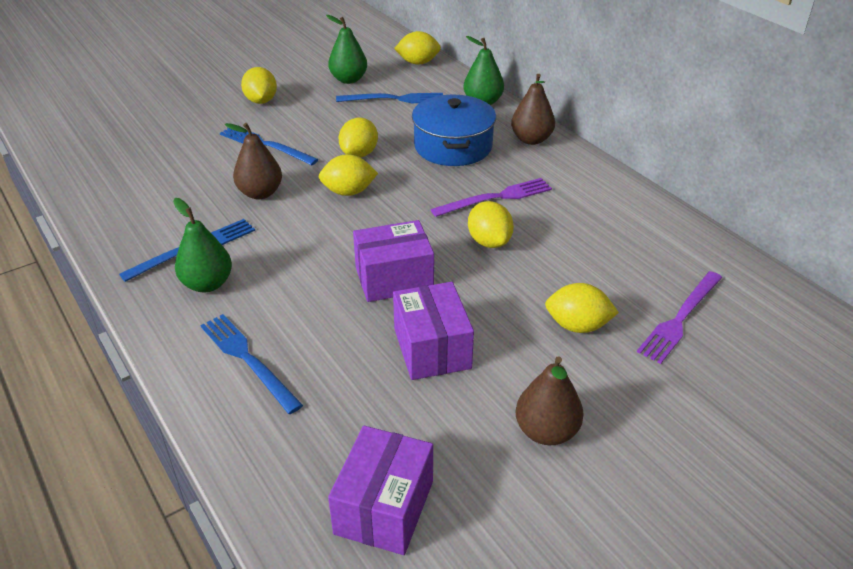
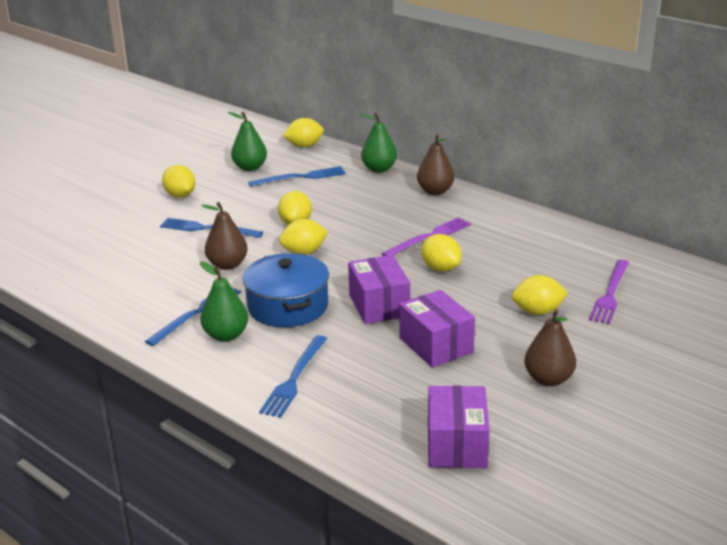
camera: 15 degrees left, 10 degrees down
blue fork [200,314,303,414] -> blue fork turned 105 degrees counterclockwise [259,335,327,418]
purple box [353,220,434,302] -> purple box turned 75 degrees counterclockwise [348,255,410,324]
blue pot [412,95,496,166] -> blue pot moved to [242,253,329,327]

